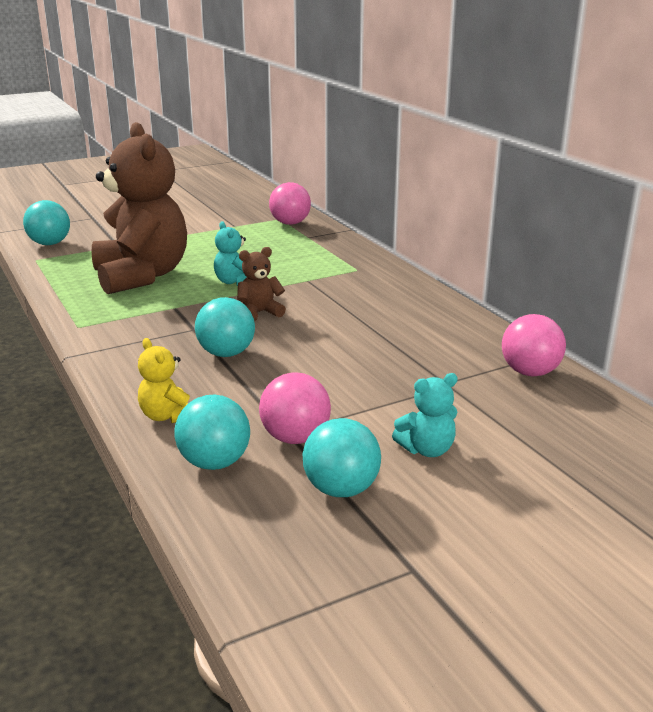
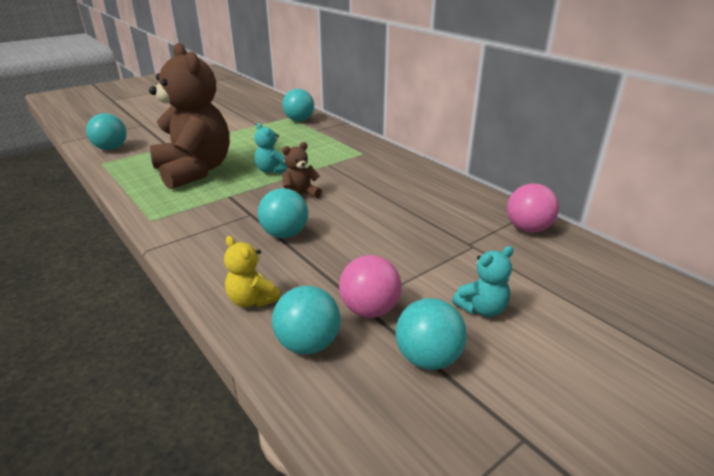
camera: 10 degrees left, 5 degrees up
pink ball [269,182,311,225] -> turquoise ball [283,89,314,121]

